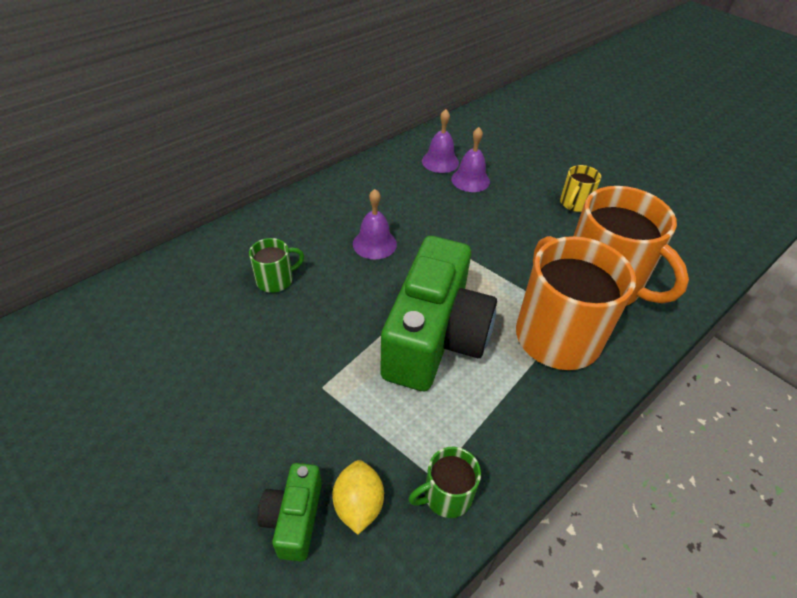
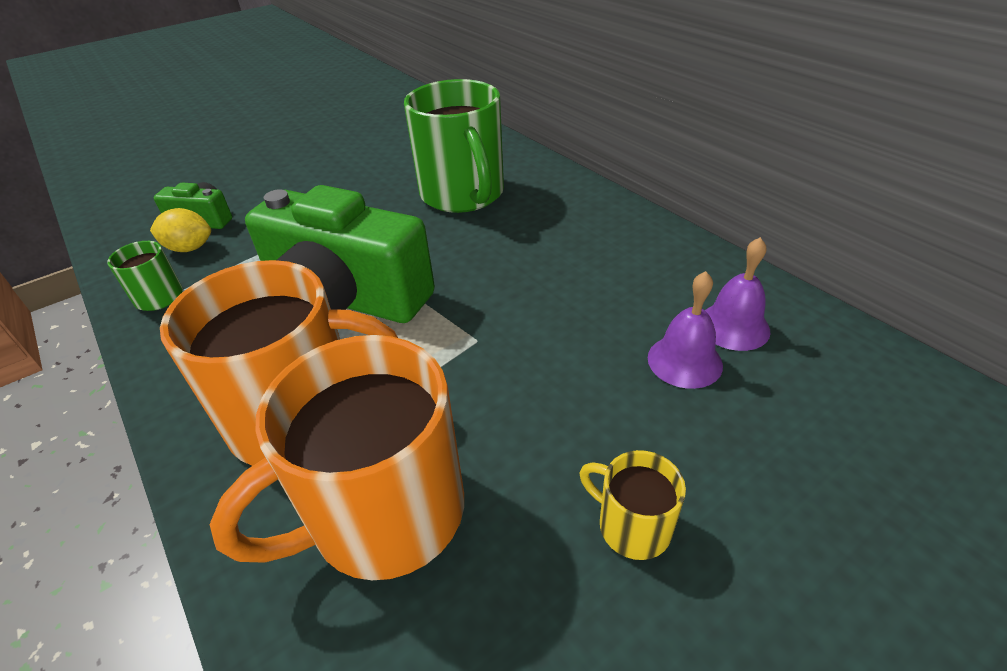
camera: 100 degrees right, 5 degrees down
green mug [249,238,304,293] -> green mug [404,79,504,213], size x2.21
purple bell [353,189,397,259] -> none

